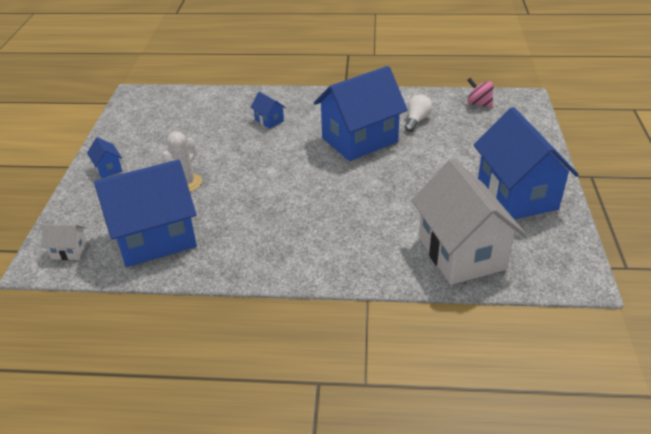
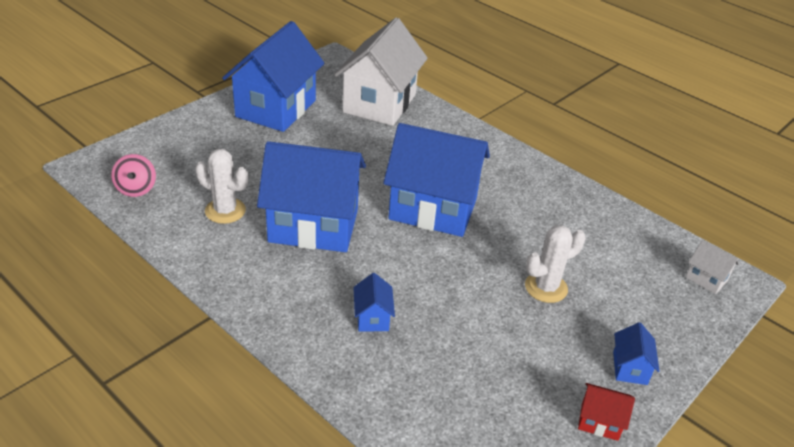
camera: 145 degrees left, 0 degrees up
blue house [94,160,197,267] -> blue house moved to [383,123,490,237]
white light bulb [405,95,432,132] -> white cactus [195,149,248,224]
none -> red house [578,383,635,441]

